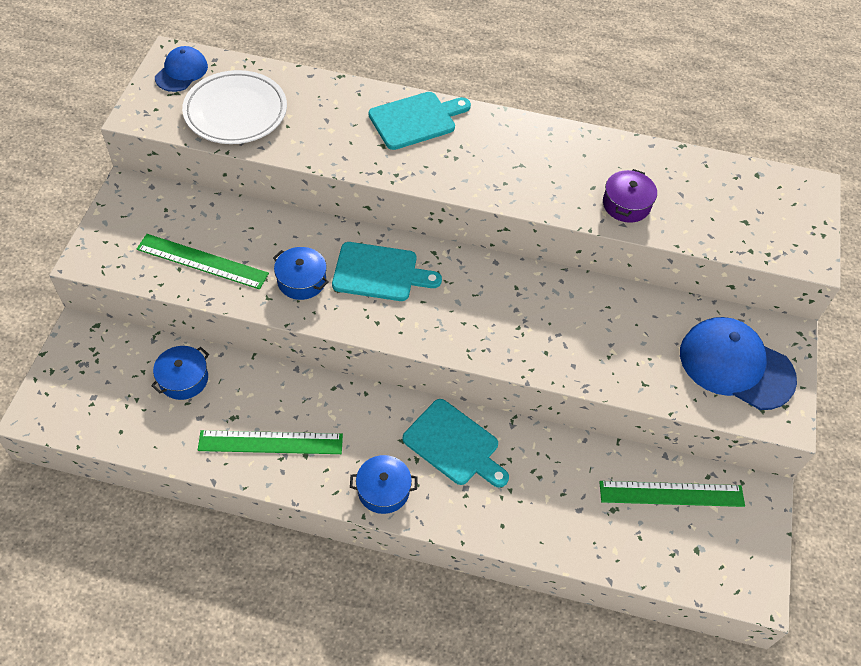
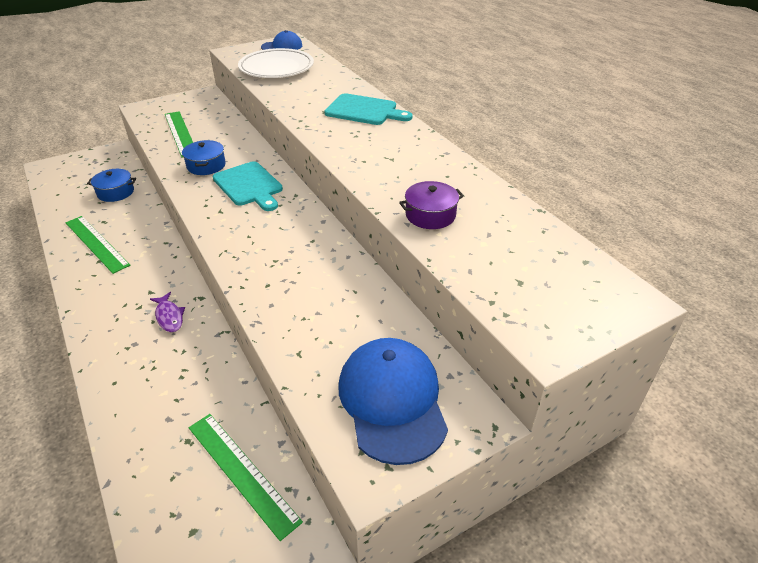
camera: 50 degrees right, 15 degrees down
blue pot [350,455,417,514] -> none
turquoise cutting board [402,399,509,488] -> purple fish [150,292,185,332]

